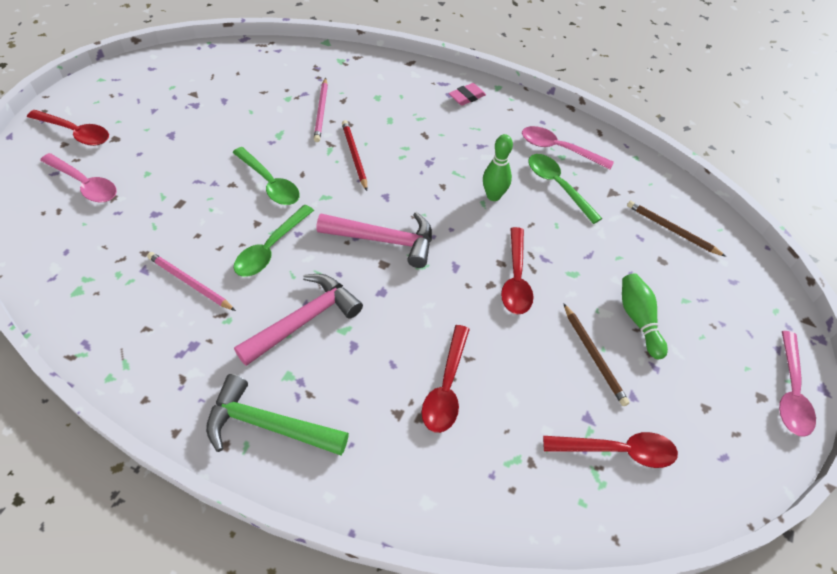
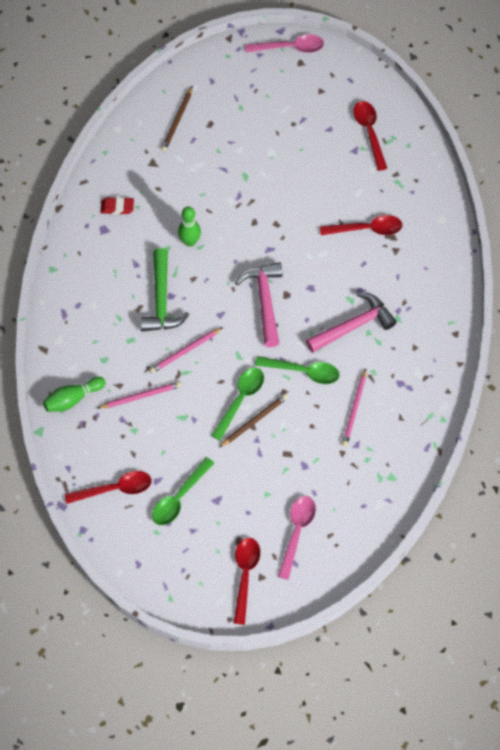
camera: 105 degrees left, 10 degrees up
green hammer [206,374,349,456] -> green hammer moved to [140,248,189,331]
pink hammer [234,274,363,366] -> pink hammer turned 120 degrees clockwise [306,292,397,353]
red pencil [342,120,367,191] -> pink pencil [149,327,223,373]
pink eraser [449,83,486,106] -> none
red spoon [501,227,534,314] -> red spoon moved to [64,471,151,504]
pink spoon [522,126,614,169] -> red eraser [100,197,134,214]
green spoon [528,154,603,224] -> green spoon moved to [152,457,215,525]
brown pencil [564,304,630,406] -> brown pencil moved to [219,394,288,447]
green bowling pin [622,273,668,359] -> green bowling pin moved to [43,377,106,412]

